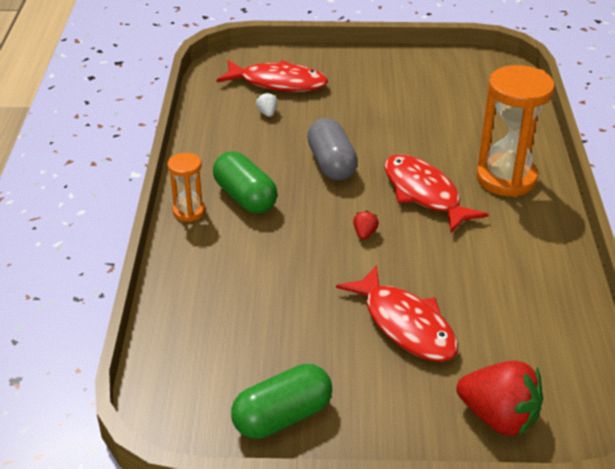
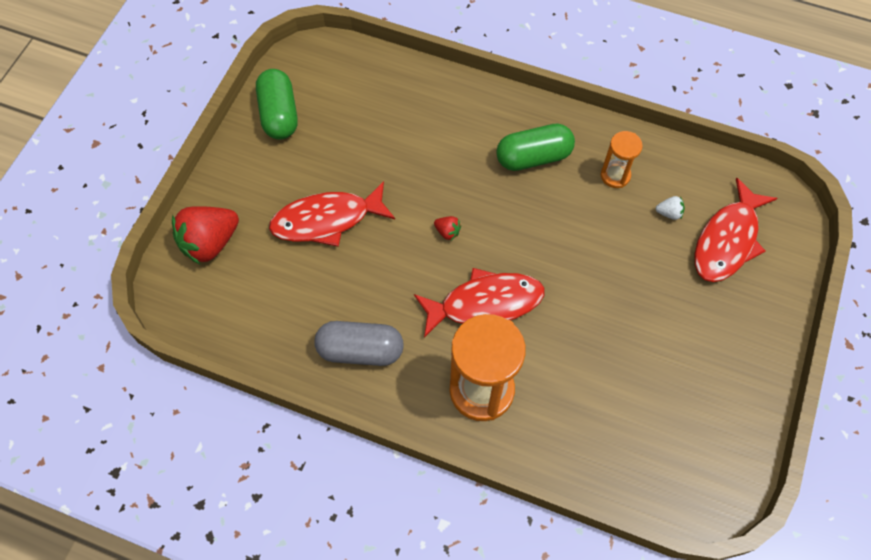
camera: 110 degrees right, 25 degrees up
orange hourglass [168,153,205,222] -> orange hourglass moved to [600,131,643,188]
grey capsule [307,118,358,181] -> grey capsule moved to [314,321,404,366]

